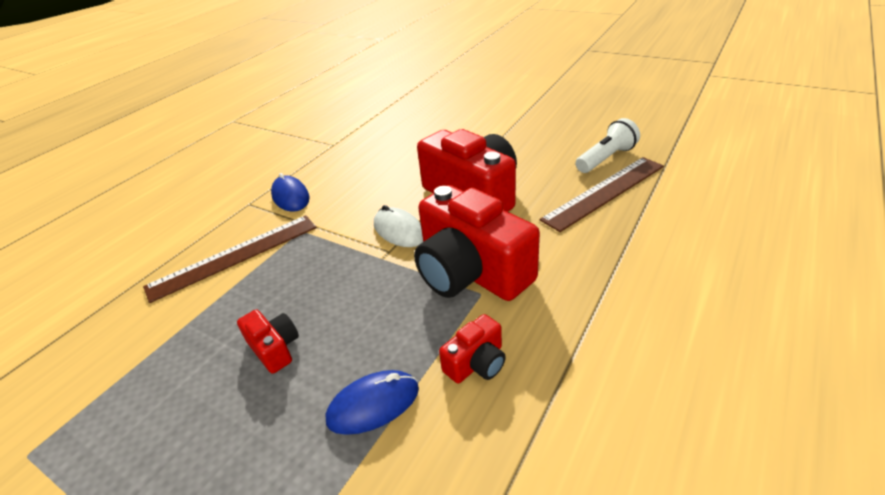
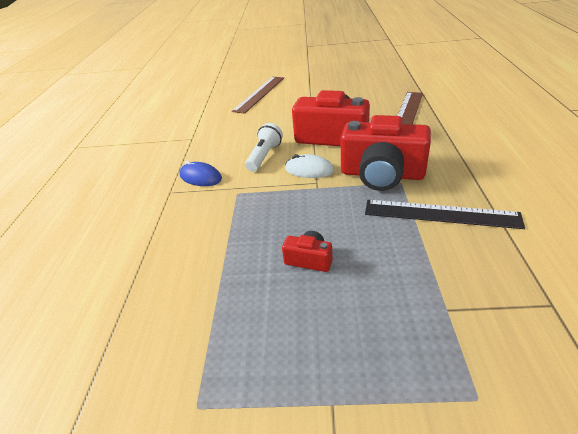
camera: 30 degrees left, 0 degrees up
brown ruler [143,215,317,303] -> brown ruler moved to [232,77,284,114]
blue mouse [326,370,419,435] -> none
red camera [439,314,506,383] -> black ruler [365,200,525,229]
white flashlight [575,118,640,173] -> white flashlight moved to [245,123,283,172]

